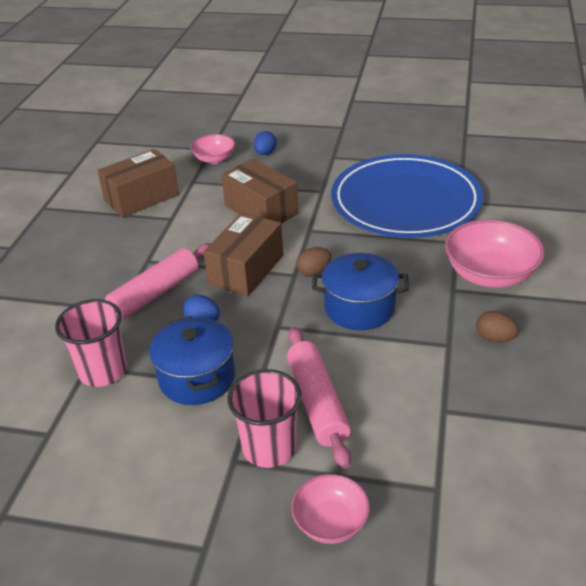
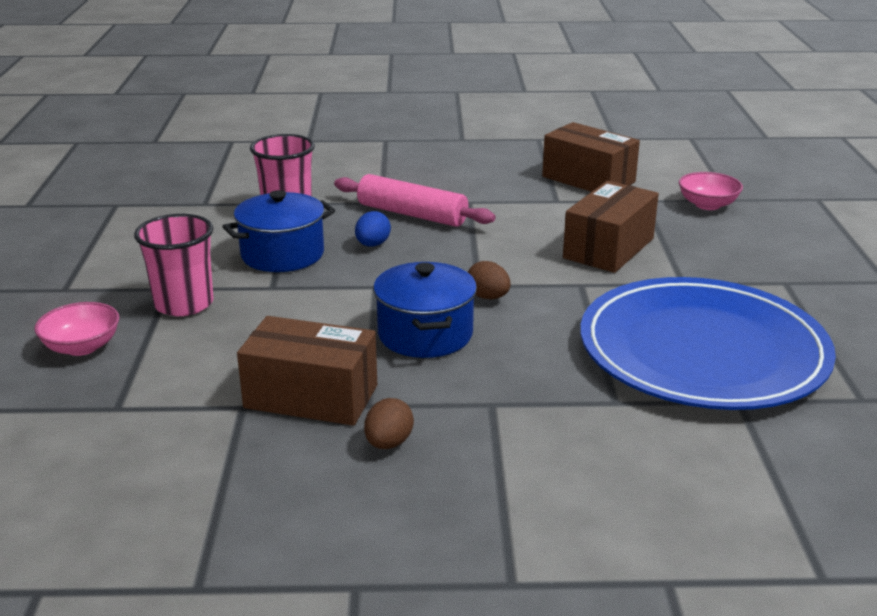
camera: 75 degrees right, 10 degrees down
brown box [203,212,283,297] -> brown box moved to [237,316,377,426]
blue egg [254,131,277,155] -> none
pink rolling pin [287,327,351,469] -> none
pink bowl [445,219,545,288] -> none

